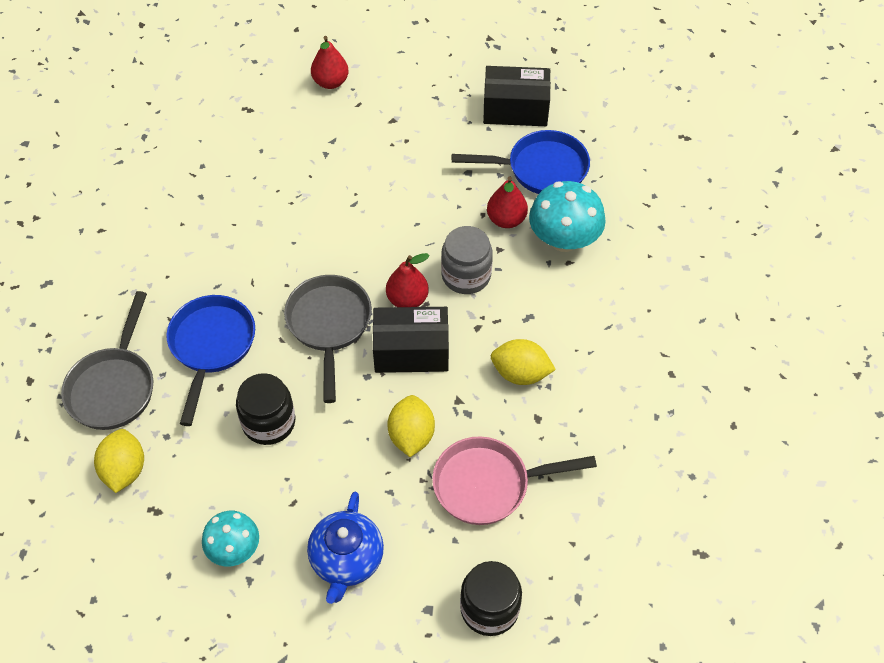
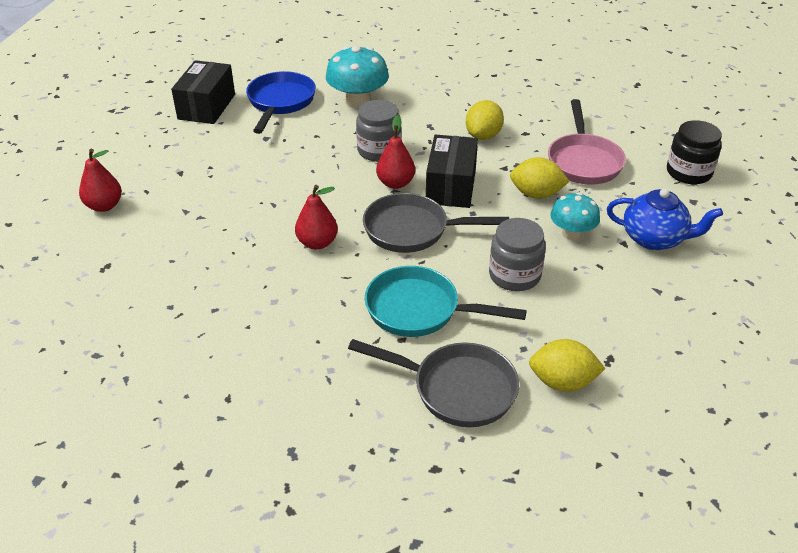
camera: 80 degrees left, 15 degrees down
blue pan [166,295,255,426] -> turquoise pan [365,266,527,337]
turquoise mushroom [202,511,259,566] -> turquoise mushroom moved to [550,192,600,240]
black jar [236,373,295,445] -> grey jar [489,218,546,291]
red pear [487,176,528,228] -> red pear moved to [295,185,338,250]

